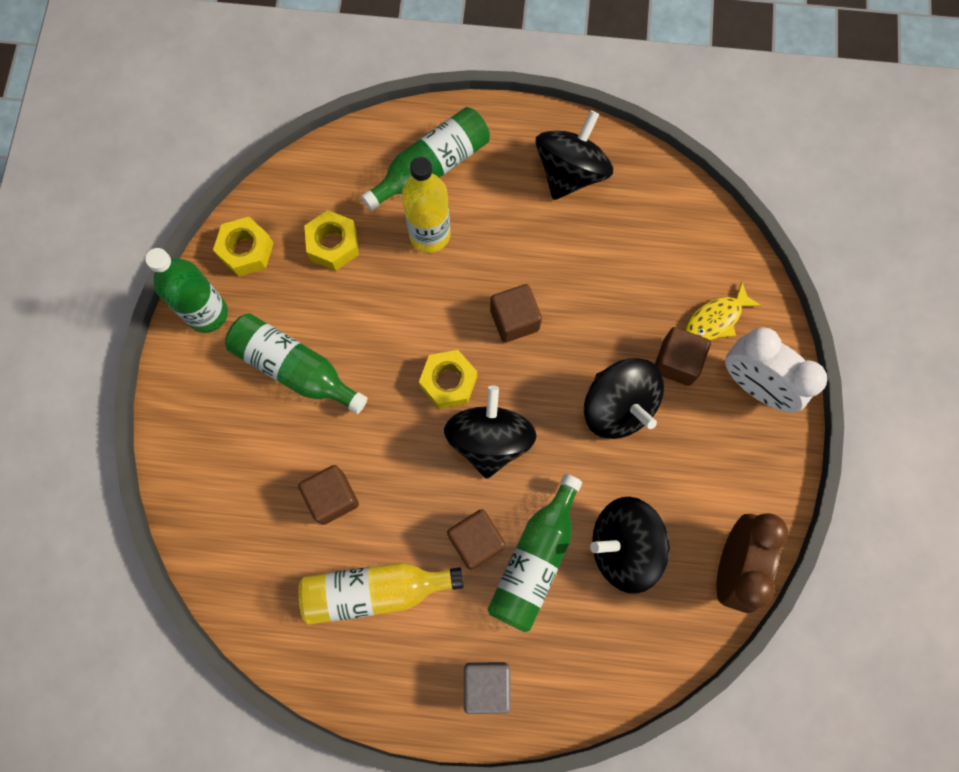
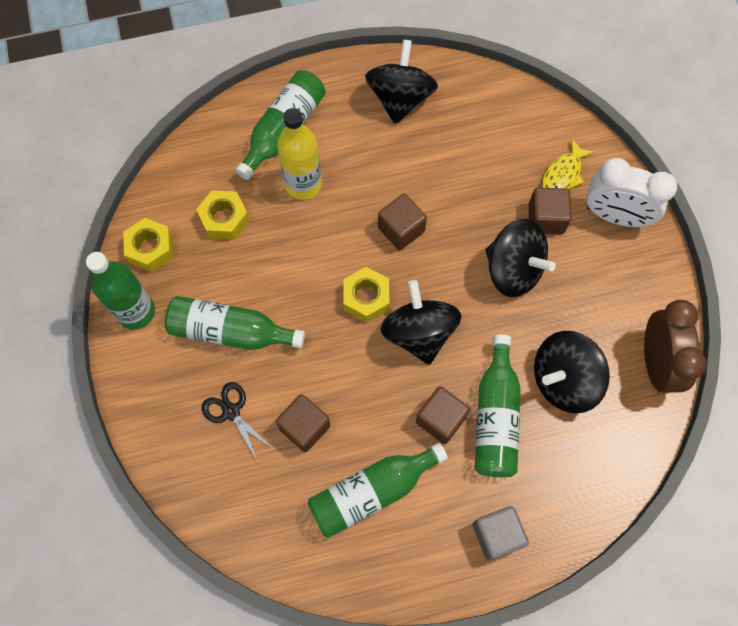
camera: 20 degrees left, 5 degrees down
yellow bottle [298,563,464,625] -> green bottle [307,443,448,538]
none -> black scissors [202,382,273,462]

